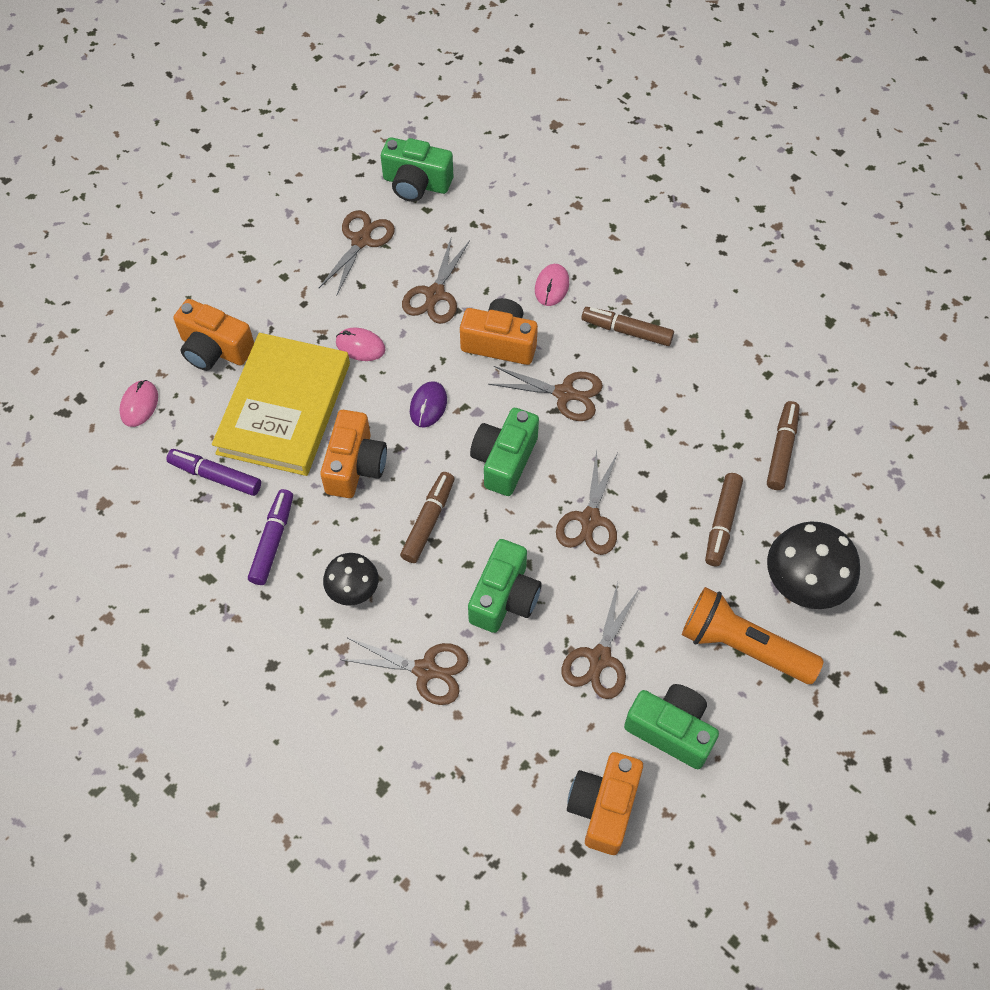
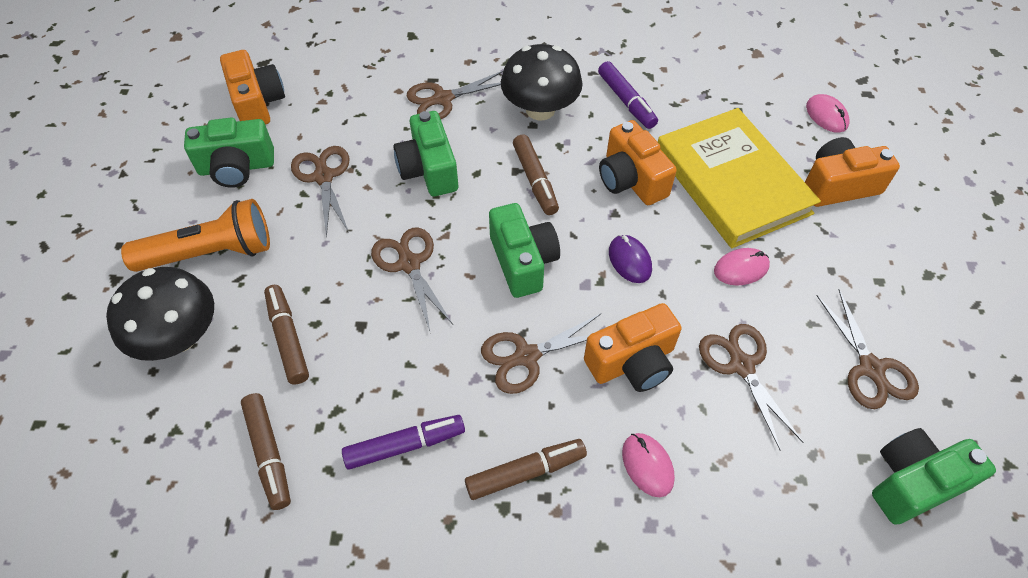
camera: 140 degrees right, 5 degrees down
purple marker [166,449,261,496] -> purple marker moved to [342,415,465,470]
black mushroom [323,553,379,606] -> black mushroom [501,44,583,120], size x1.65

